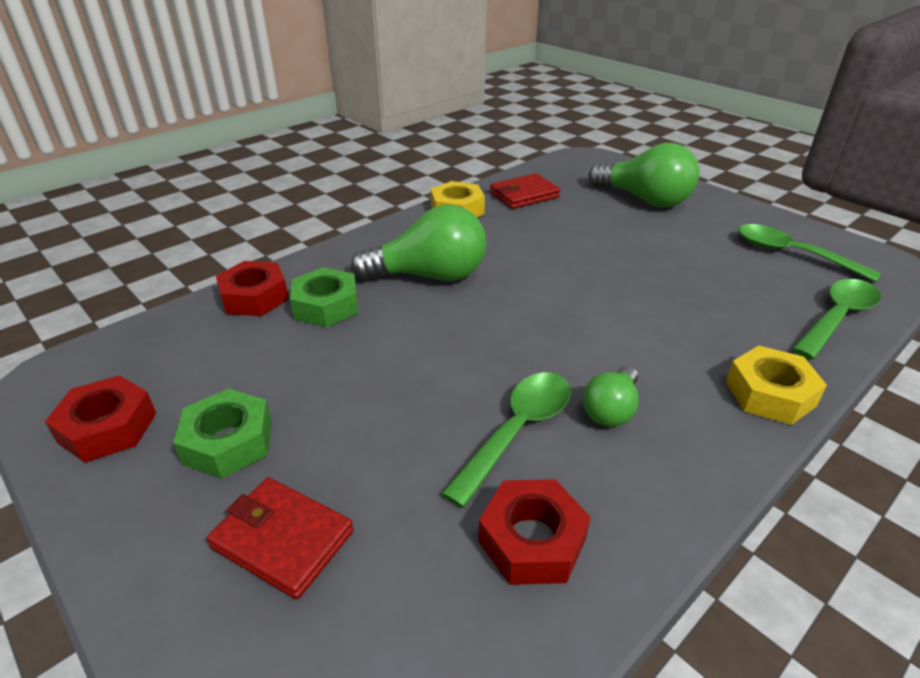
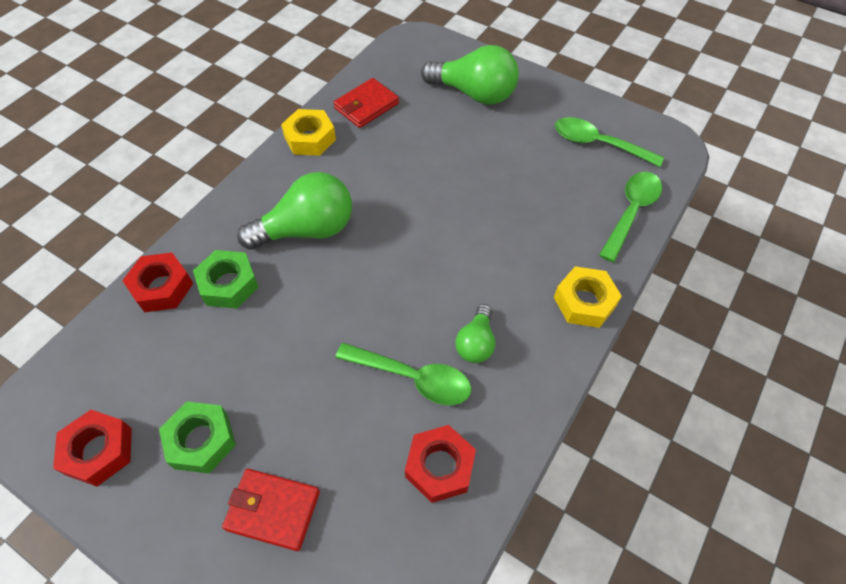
camera: 15 degrees left, 20 degrees up
green spoon [441,372,571,508] -> green spoon turned 90 degrees clockwise [335,343,471,405]

